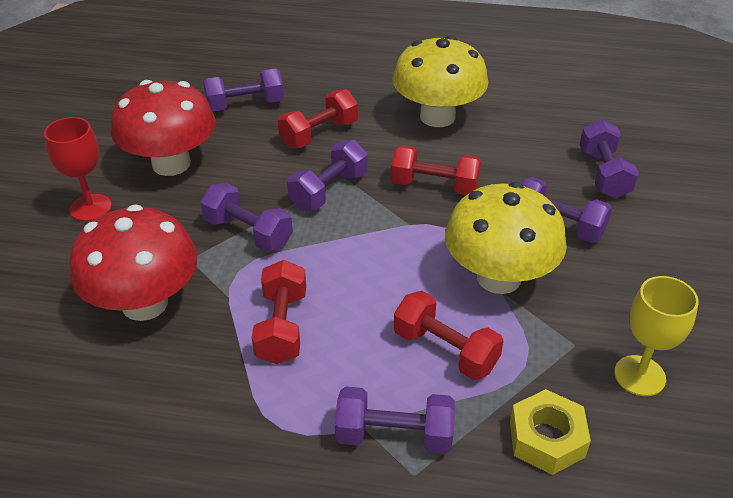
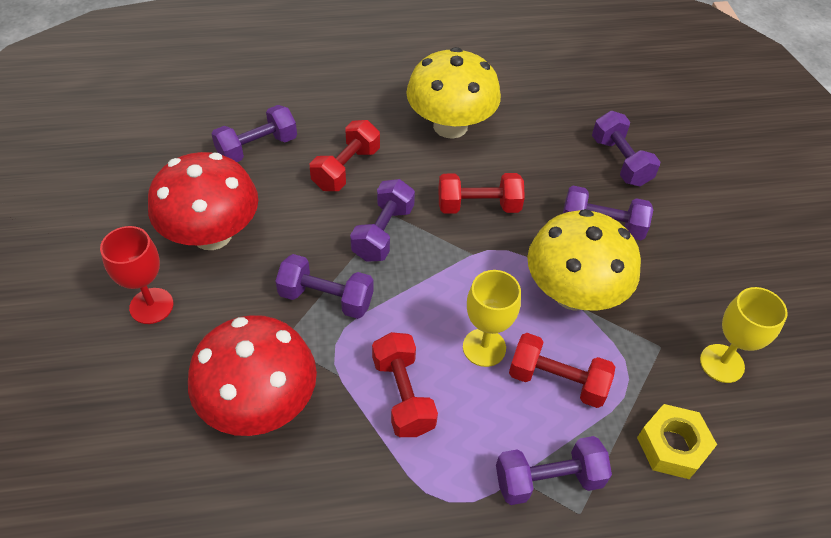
camera: 20 degrees left, 10 degrees up
none -> yellow goblet [463,270,521,367]

